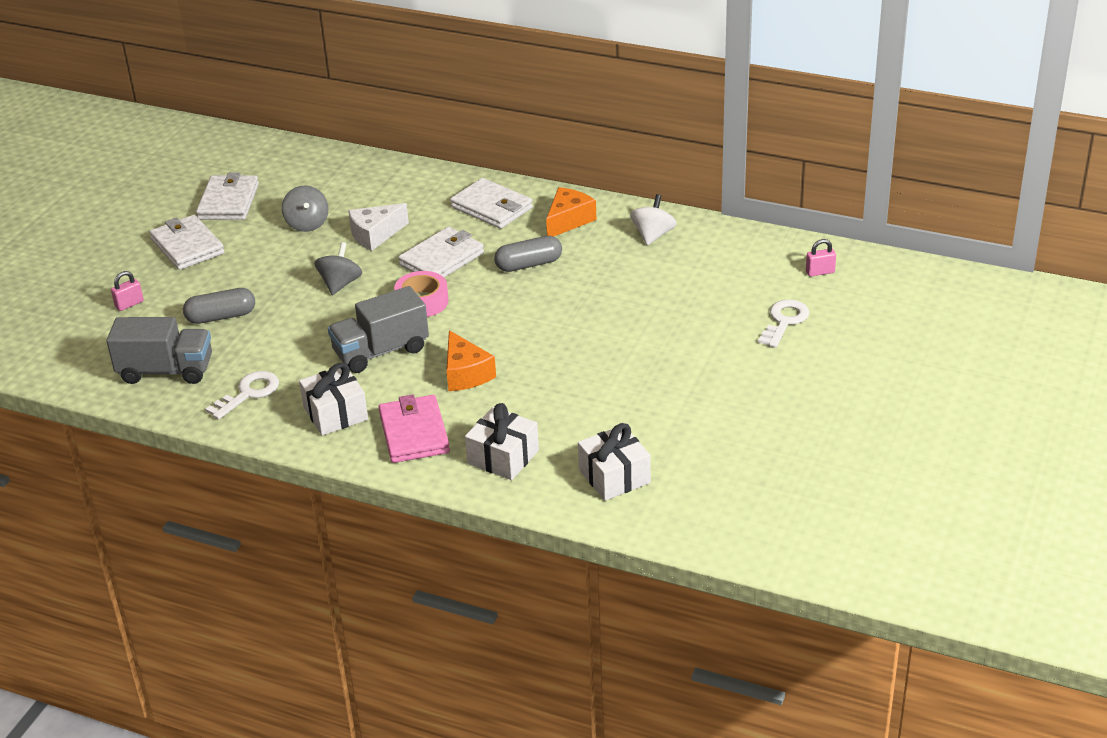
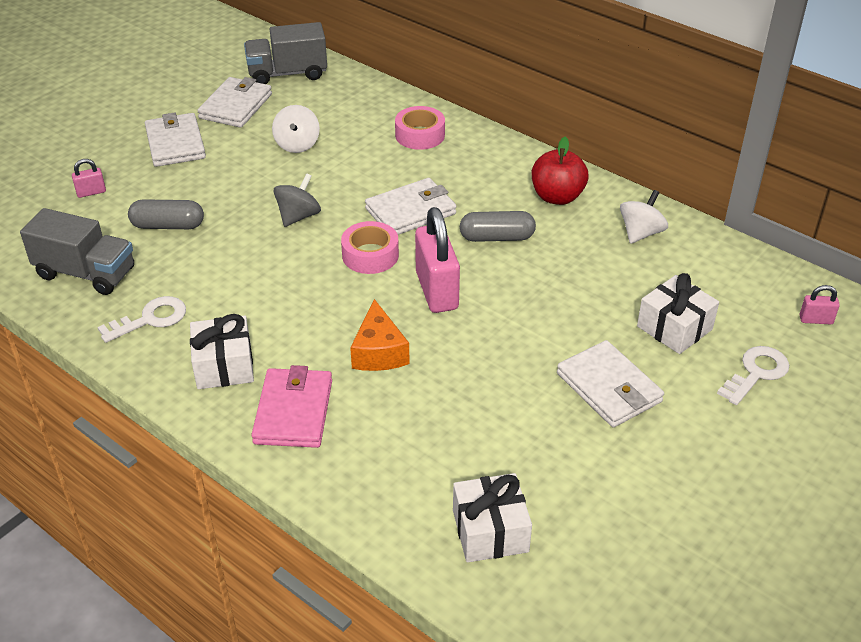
camera: 15 degrees right, 5 degrees up
grey spinning top [282,186,329,232] -> white spinning top [272,105,320,153]
grey truck [328,286,429,373] -> grey truck moved to [244,22,327,84]
white cheese [348,203,409,251] -> none
white wallet [450,178,533,229] -> white wallet moved to [557,340,664,427]
white gift [465,403,539,480] -> white gift moved to [637,273,719,354]
orange cheese [546,187,596,237] -> red apple [532,137,588,205]
none -> pink tape [395,106,445,150]
none -> pink padlock [415,207,460,313]

